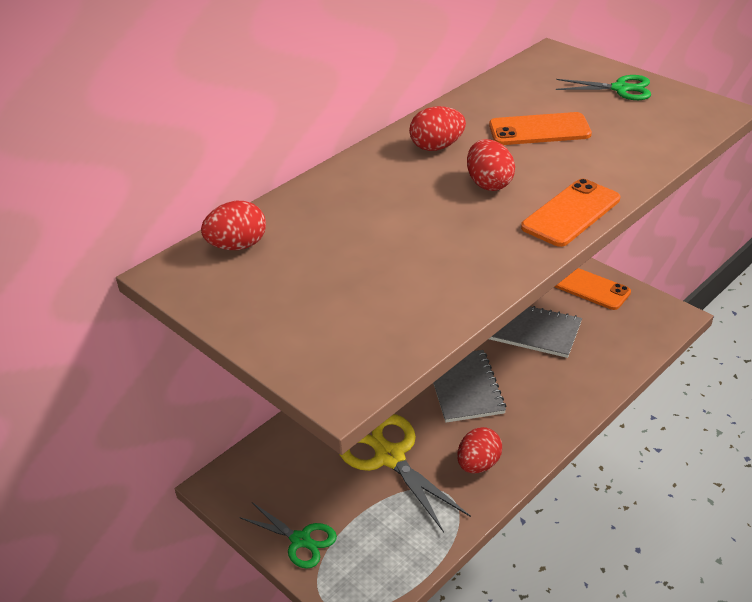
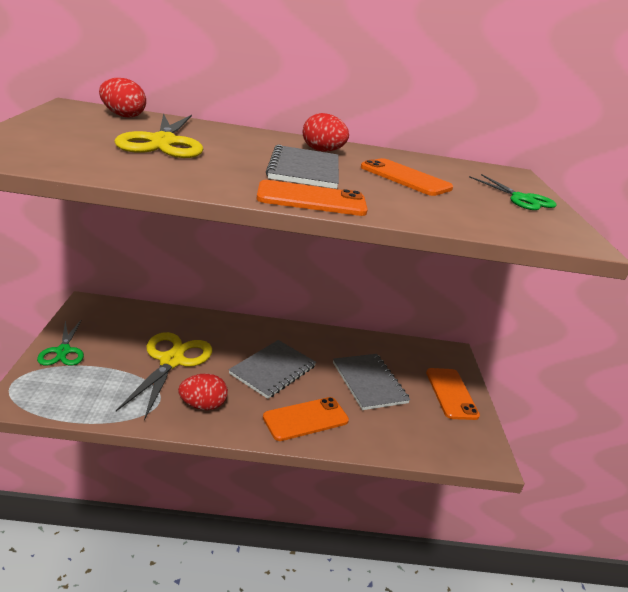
camera: 40 degrees right, 10 degrees down
red egg [467,139,515,191] -> grey notebook [266,145,339,189]
none -> yellow scissors [114,113,203,158]
none -> orange phone [263,397,349,441]

